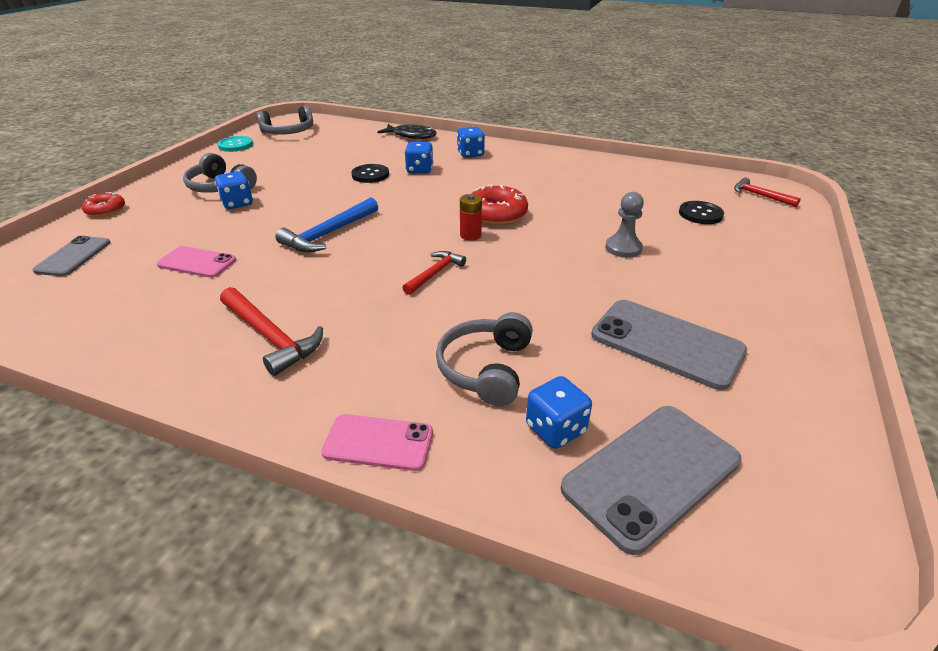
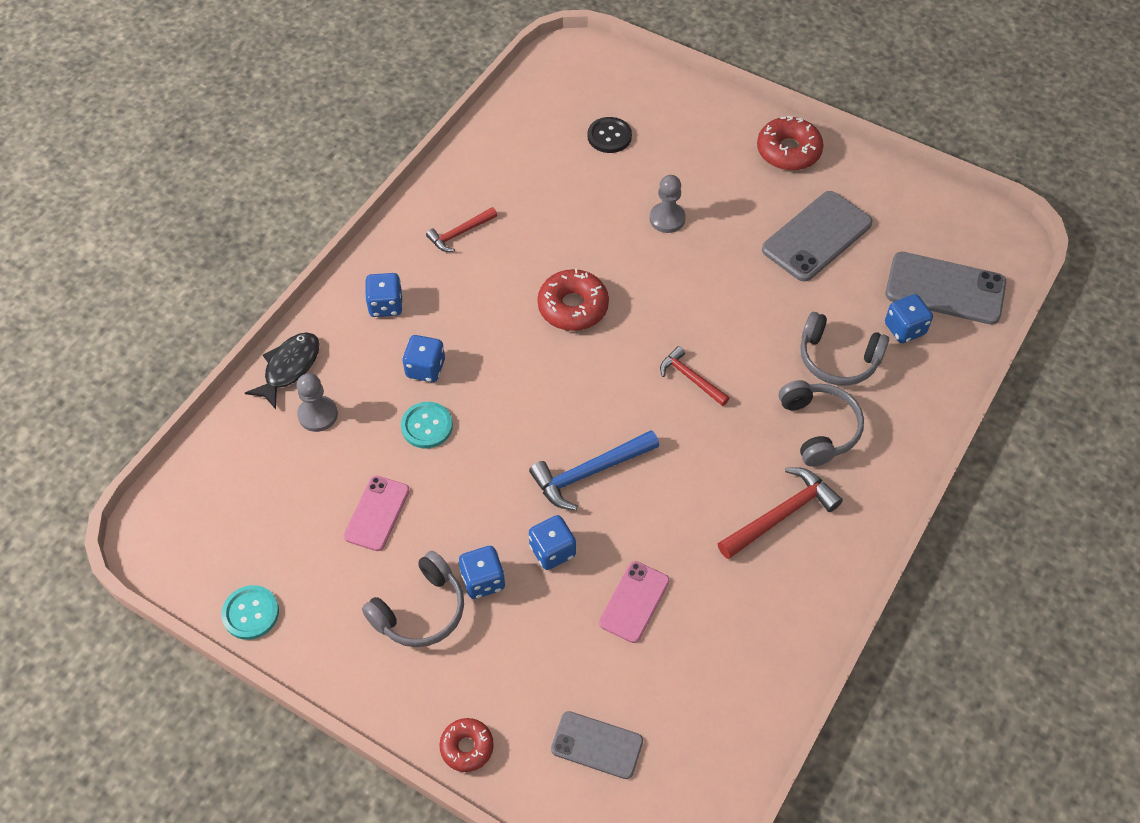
camera: 80 degrees left, 20 degrees up
grey headphones [257,106,313,134] -> grey headphones moved to [779,380,864,467]
blue hammer [275,197,378,252] -> blue hammer turned 105 degrees clockwise [529,430,659,510]
pink phone [321,414,433,471] -> pink phone moved to [344,476,410,551]
black button [351,164,389,183] -> turquoise button [401,402,453,448]
red battery [460,194,482,241] -> none
grey phone [560,406,741,555] -> grey phone turned 45 degrees counterclockwise [885,252,1006,325]
red hammer [734,178,801,207] -> red hammer moved to [426,207,497,252]
none -> grey pawn [297,373,338,432]
none -> blue dice [529,515,576,570]
none -> red donut [757,116,824,171]

